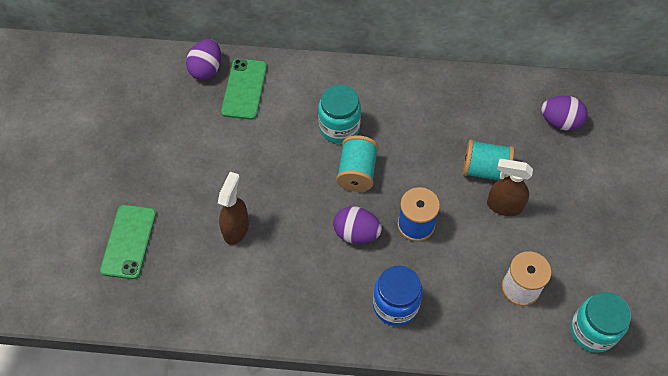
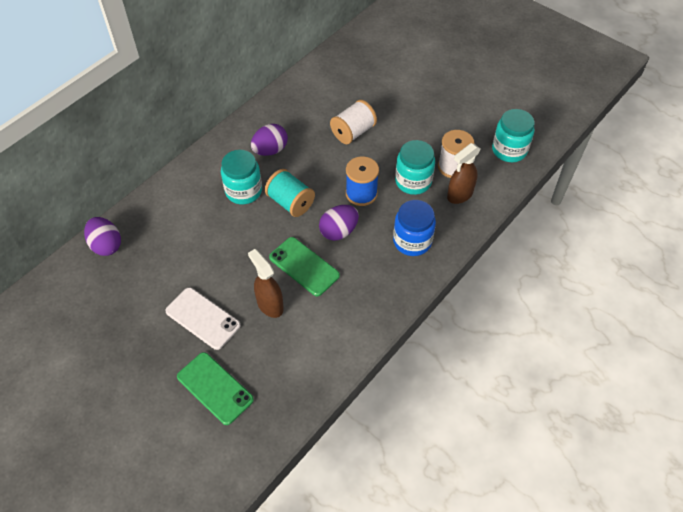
camera: 55 degrees left, 5 degrees down
green phone [221,59,267,120] -> green phone moved to [269,237,340,296]
turquoise spool [463,140,514,181] -> white spool [330,100,377,144]
brown spray bottle [487,159,533,216] -> brown spray bottle moved to [447,143,480,204]
purple egg [541,96,588,131] -> purple egg moved to [251,124,288,156]
none -> white phone [165,288,241,350]
none -> turquoise jar [395,140,435,195]

